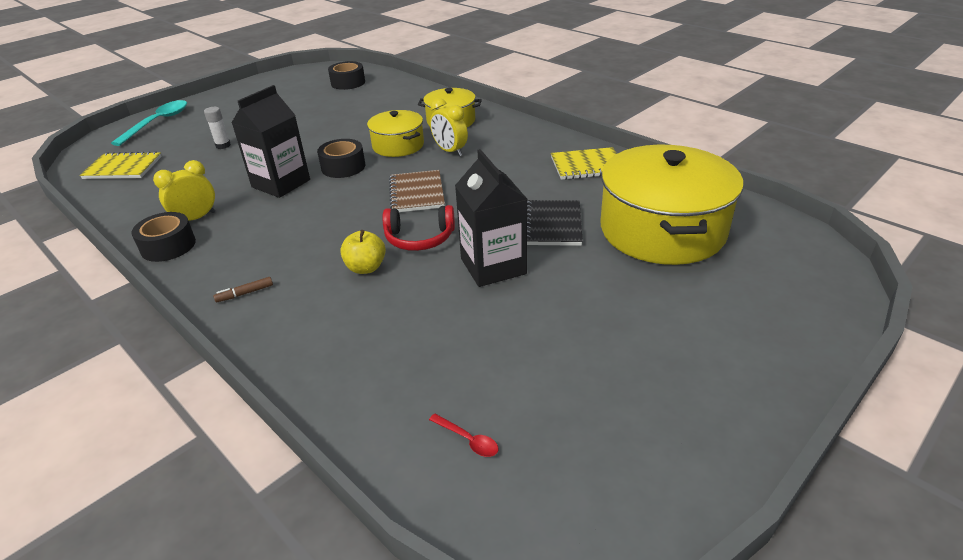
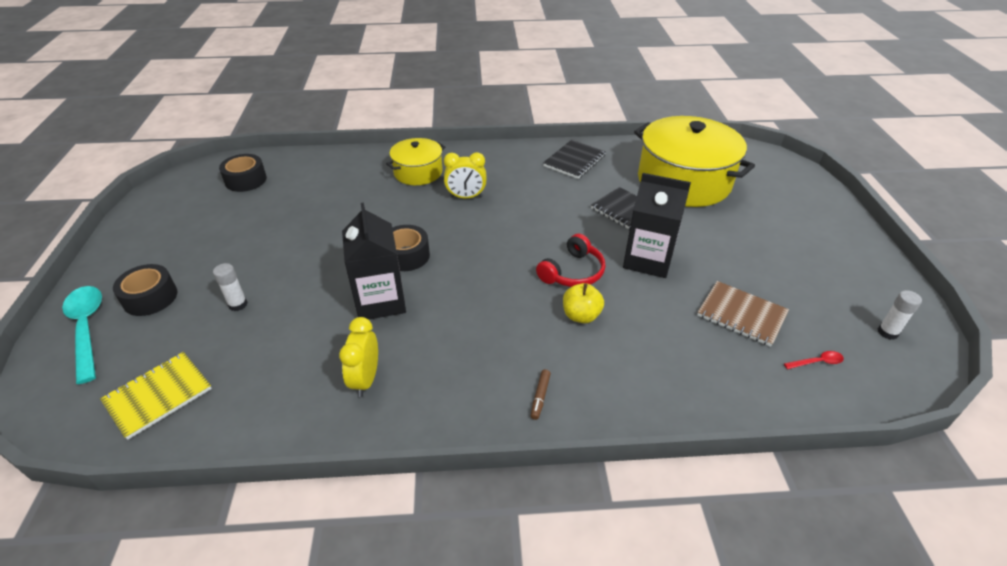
camera: 50 degrees left, 5 degrees up
black tape [131,212,196,262] -> black tape moved to [113,264,177,316]
yellow pot [367,110,424,157] -> none
brown notebook [389,170,445,212] -> brown notebook moved to [697,281,789,347]
yellow notebook [551,147,617,180] -> black notebook [543,140,606,179]
none -> white glue stick [878,290,922,340]

